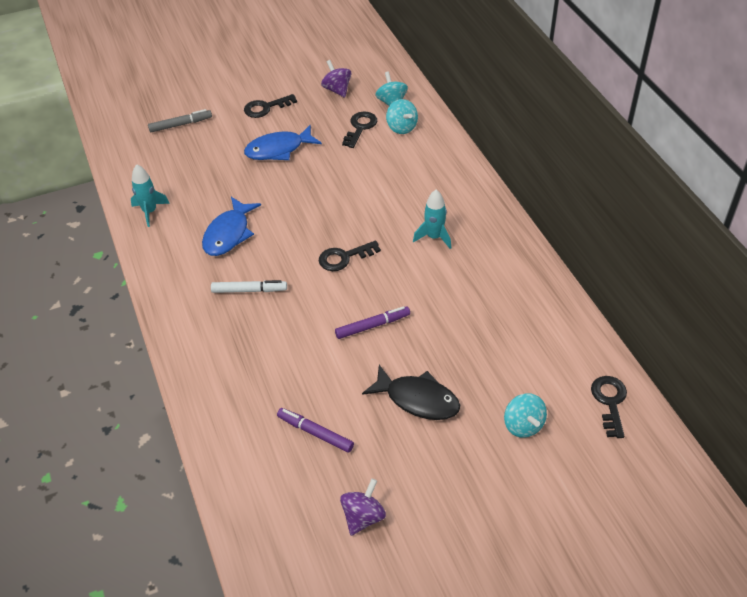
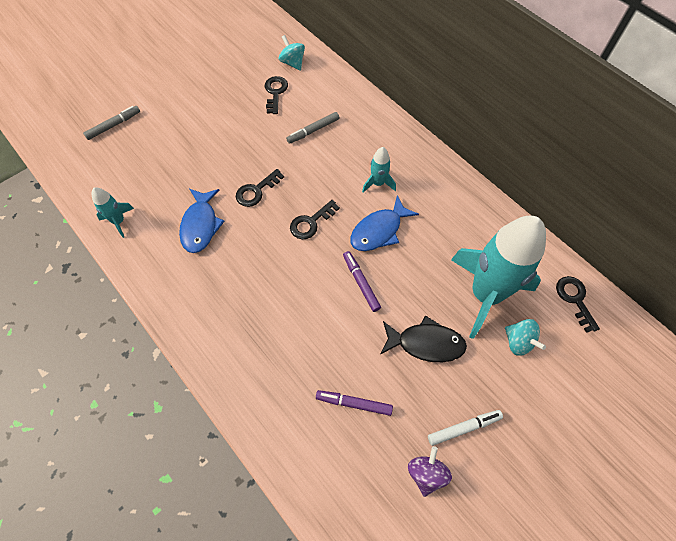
camera: 20 degrees left, 15 degrees up
white marker [211,280,287,293] -> white marker moved to [428,410,503,446]
black key [244,94,297,118] -> black key moved to [236,169,284,207]
blue fish [244,125,322,160] -> blue fish moved to [350,195,419,251]
purple spinning top [321,60,351,98] -> none
purple marker [335,306,410,339] -> purple marker turned 75 degrees counterclockwise [343,251,381,312]
turquoise spinning top [386,99,418,134] -> none
none -> grey marker [286,112,339,144]
none -> turquoise rocket [451,216,546,339]

